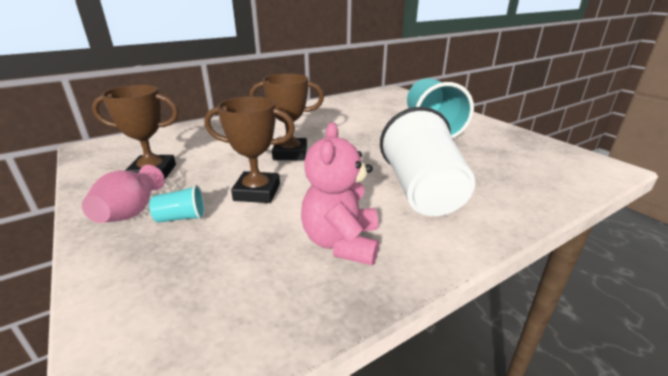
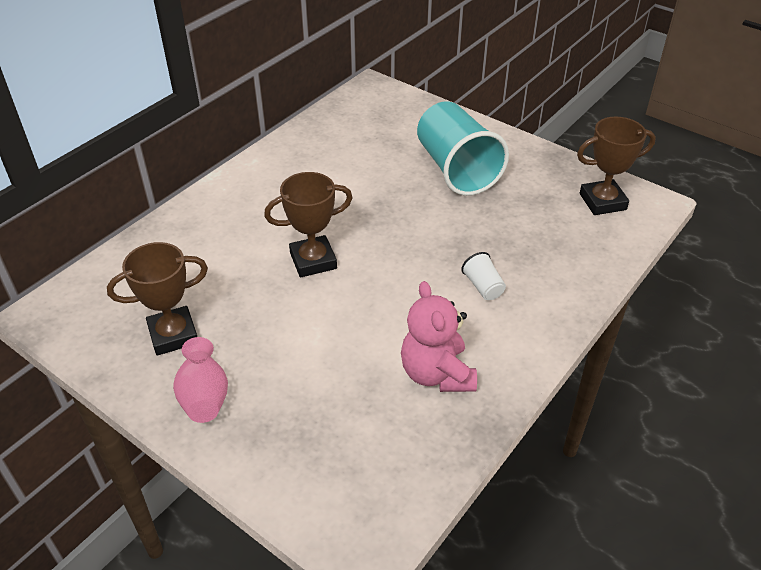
camera: 20 degrees left, 15 degrees up
turquoise cup [149,185,205,223] -> none
brown trophy [204,96,295,203] -> brown trophy moved to [577,117,656,215]
white cup [380,107,475,216] -> white cup [461,252,506,300], size x0.41

